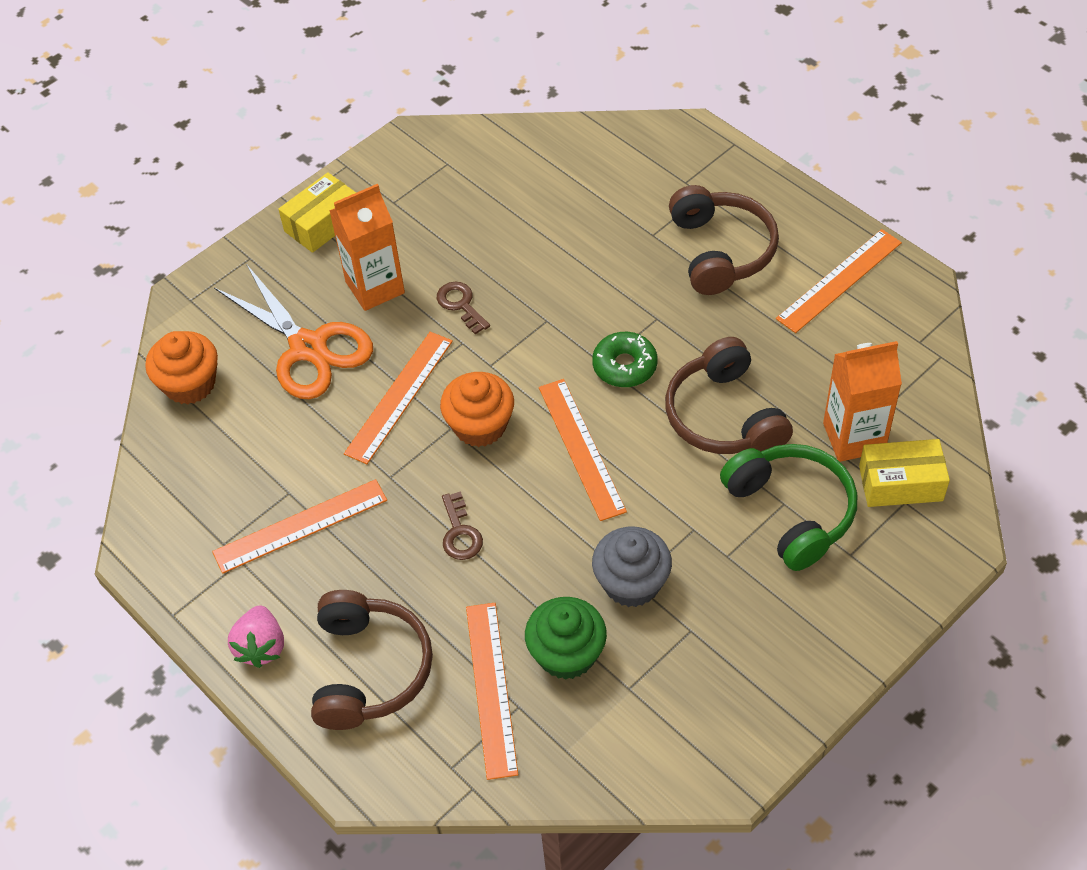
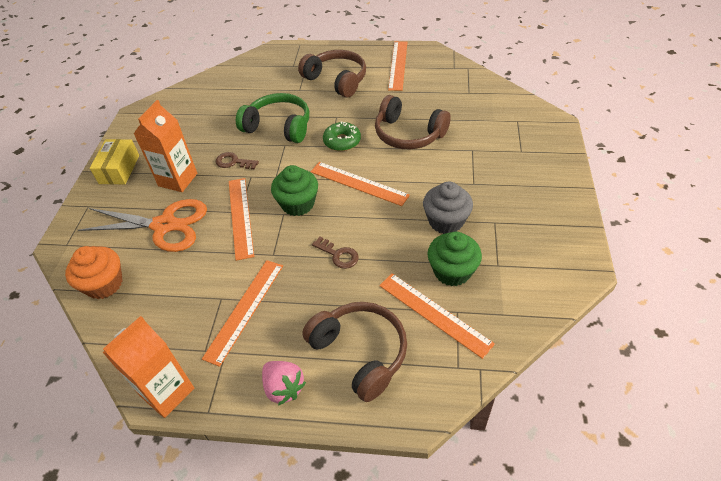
camera: 40 degrees left, 5 degrees down
orange cupcake [440,372,514,447] -> green cupcake [271,165,318,216]
green headphones [720,444,857,571] -> green headphones moved to [236,93,309,143]
orange carton [823,341,902,462] -> orange carton moved to [103,316,194,418]
yellow box [859,439,950,507] -> none

